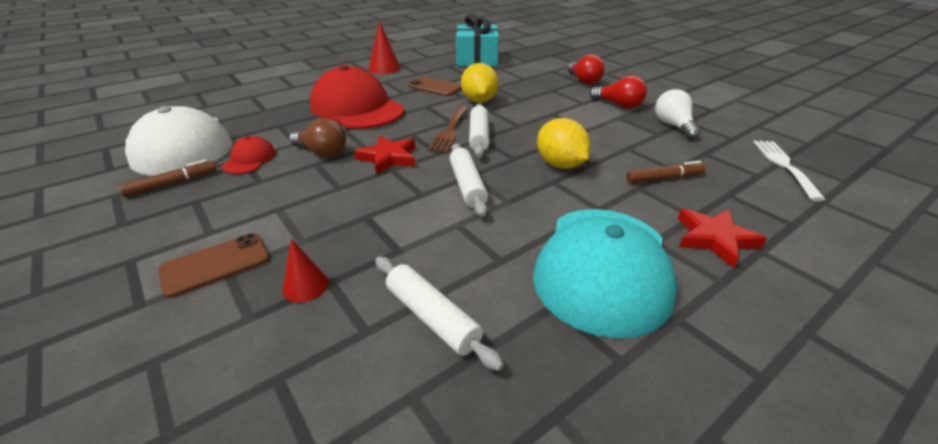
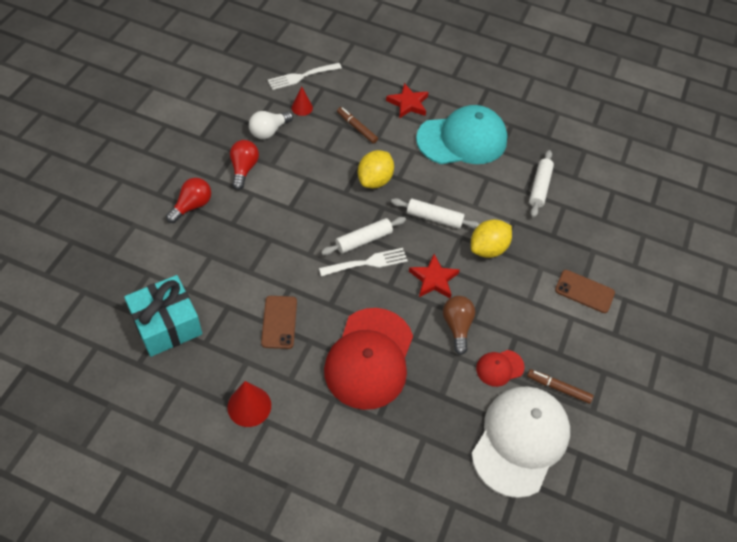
camera: 125 degrees left, 20 degrees up
red cone [282,239,328,302] -> red cone moved to [292,87,313,116]
brown fork [428,106,468,153] -> white fork [319,248,408,276]
white rolling pin [450,144,488,217] -> white rolling pin turned 60 degrees clockwise [391,198,479,229]
yellow lemon [461,63,498,103] -> yellow lemon moved to [471,219,512,258]

